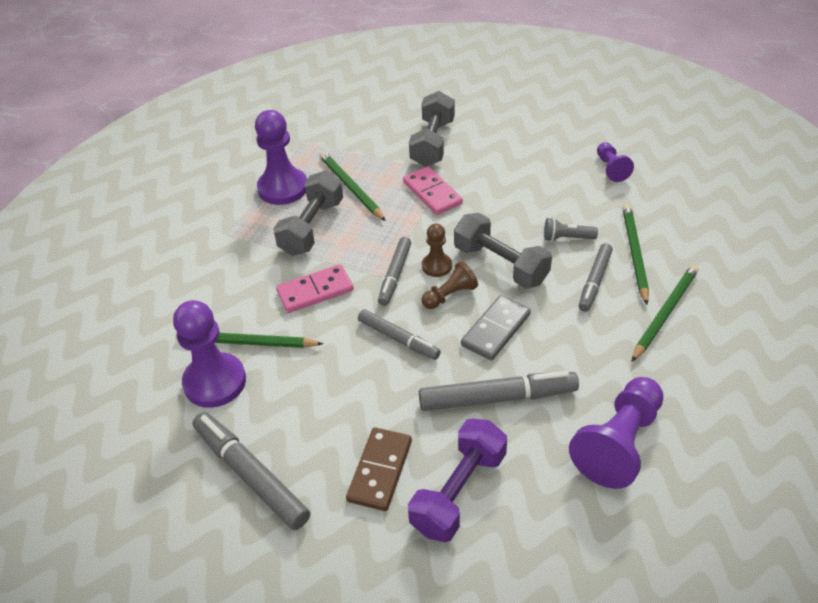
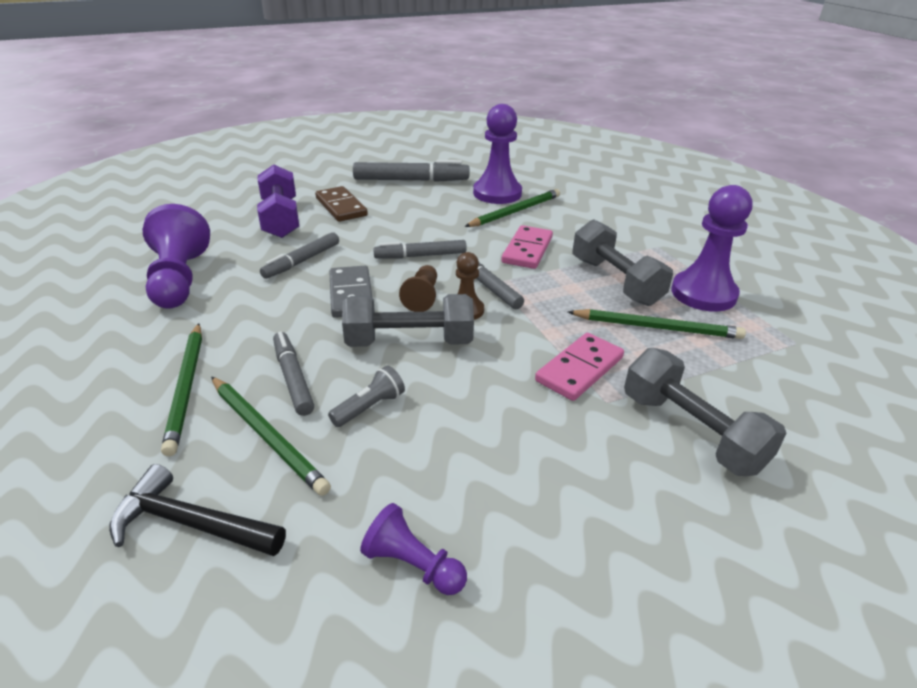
camera: 130 degrees right, 10 degrees down
pink domino [403,166,463,215] -> pink domino turned 60 degrees counterclockwise [535,333,624,401]
grey marker [419,371,579,411] -> grey marker [260,232,339,279], size x0.64
none -> black hammer [109,464,286,556]

